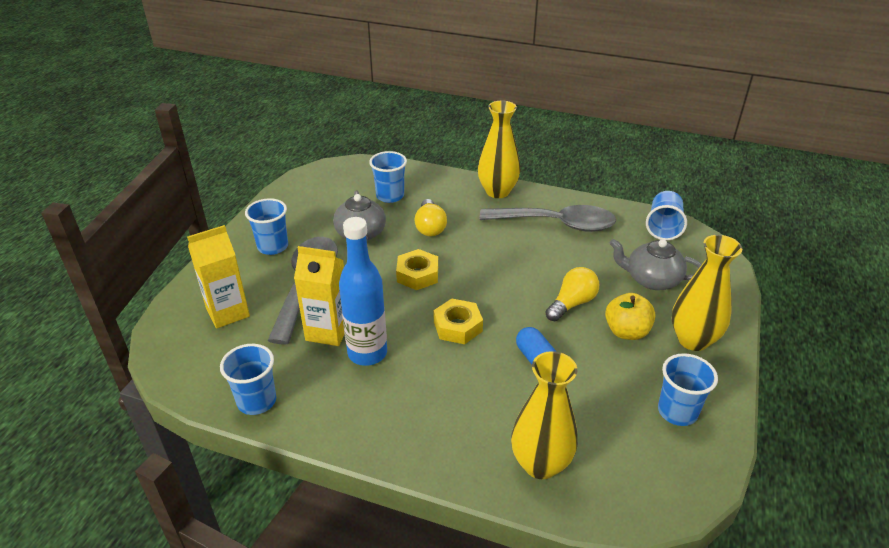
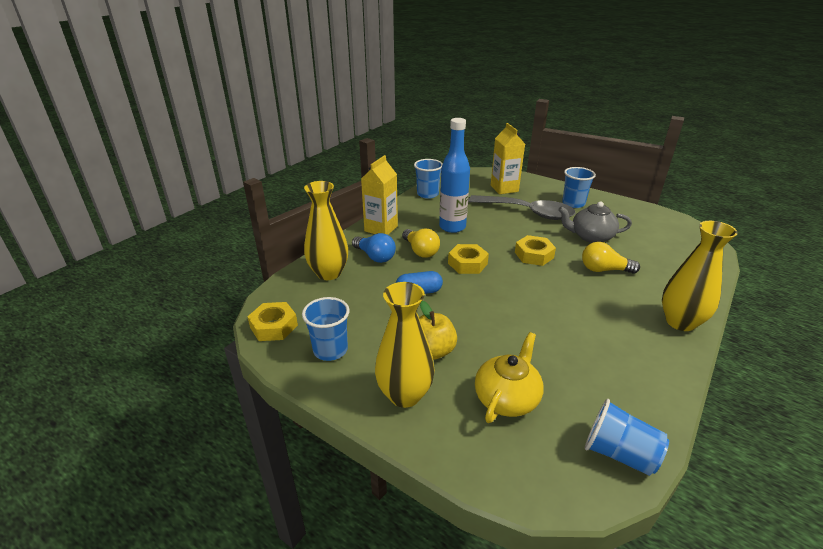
camera: 105 degrees right, 5 degrees down
yellow carton [294,246,345,346] -> yellow carton moved to [361,155,398,235]
blue cup [369,151,407,203] -> none
grey spoon [480,205,616,232] -> none
yellow light bulb [545,267,599,321] -> yellow light bulb moved to [402,229,440,258]
grey teapot [609,239,702,290] -> yellow teapot [475,332,544,423]
none -> yellow nut [247,302,298,341]
none -> blue light bulb [352,233,396,263]

